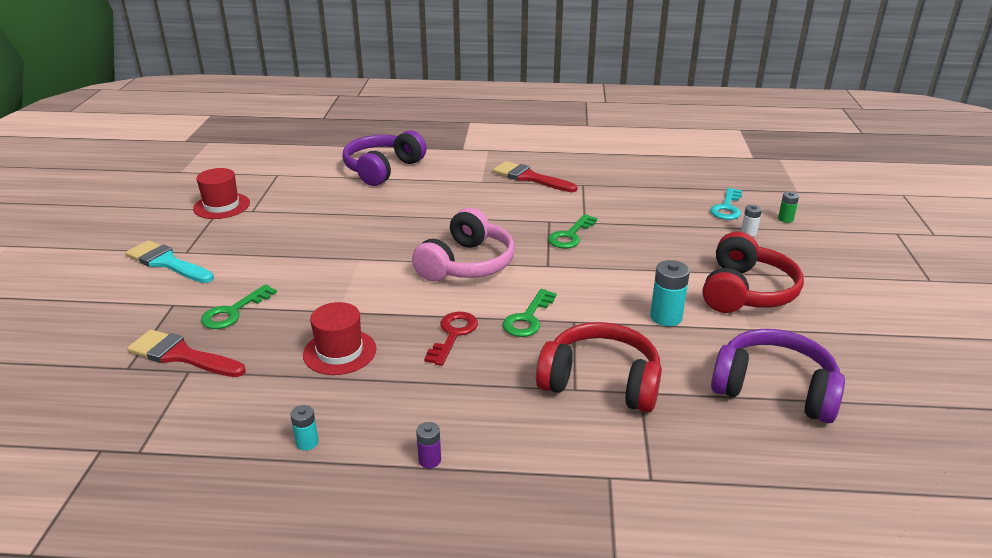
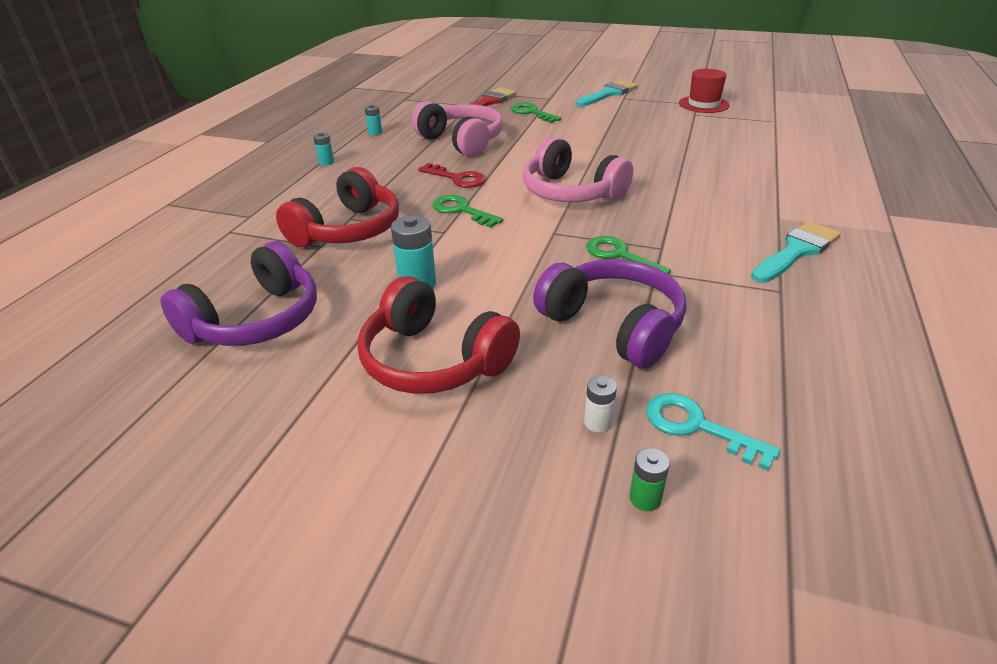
camera: 105 degrees right, 5 degrees up
red hat [303,302,377,375] -> pink headphones [411,101,503,157]
purple headphones [342,130,426,186] -> purple headphones moved to [533,259,686,369]
purple battery [416,422,441,468] -> turquoise battery [313,132,334,166]
red brush [493,161,577,192] -> turquoise brush [751,221,841,283]

